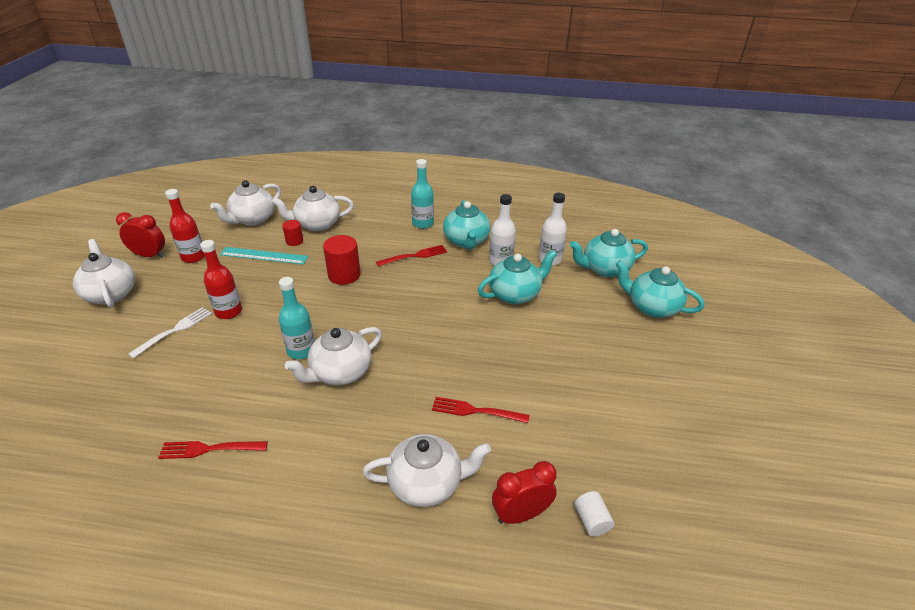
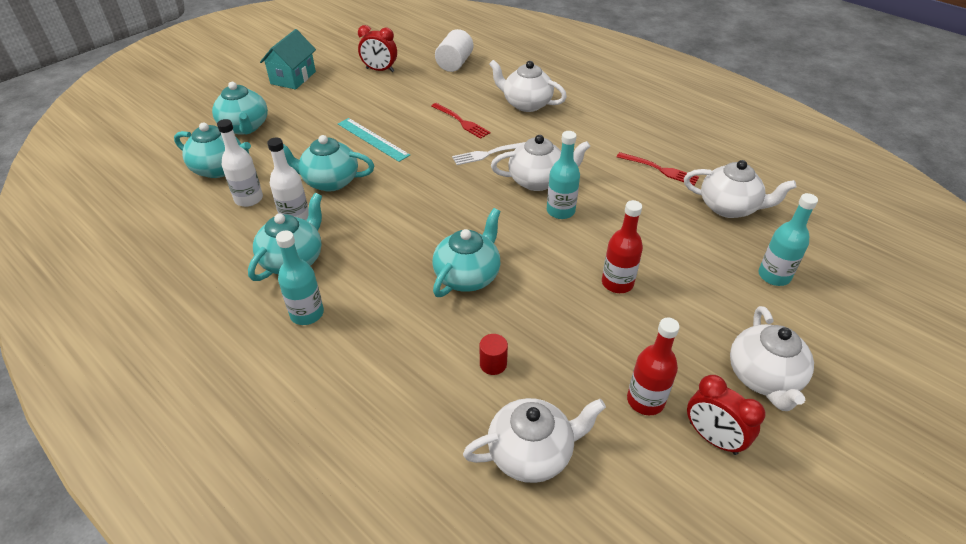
camera: 145 degrees left, 5 degrees up
white fork [128,307,212,358] -> white fork moved to [452,142,525,165]
turquoise ruler [220,247,308,264] -> turquoise ruler moved to [338,118,410,162]
white teapot [272,186,354,231] -> white teapot moved to [684,160,797,218]
red cylinder [323,235,361,285] -> turquoise teapot [432,208,501,297]
red fork [376,245,447,266] -> none
red clock [492,461,557,524] -> red clock moved to [358,25,397,72]
white cylinder [574,491,614,536] -> white cylinder [435,29,473,72], size x1.74
none -> turquoise house [260,29,316,90]
none -> turquoise bottle [759,193,818,286]

